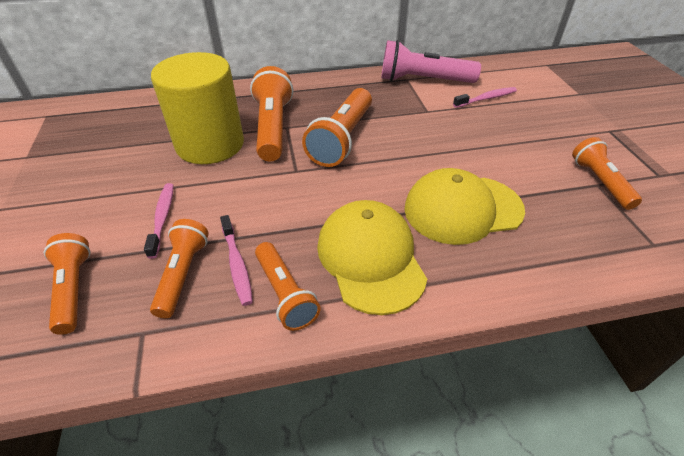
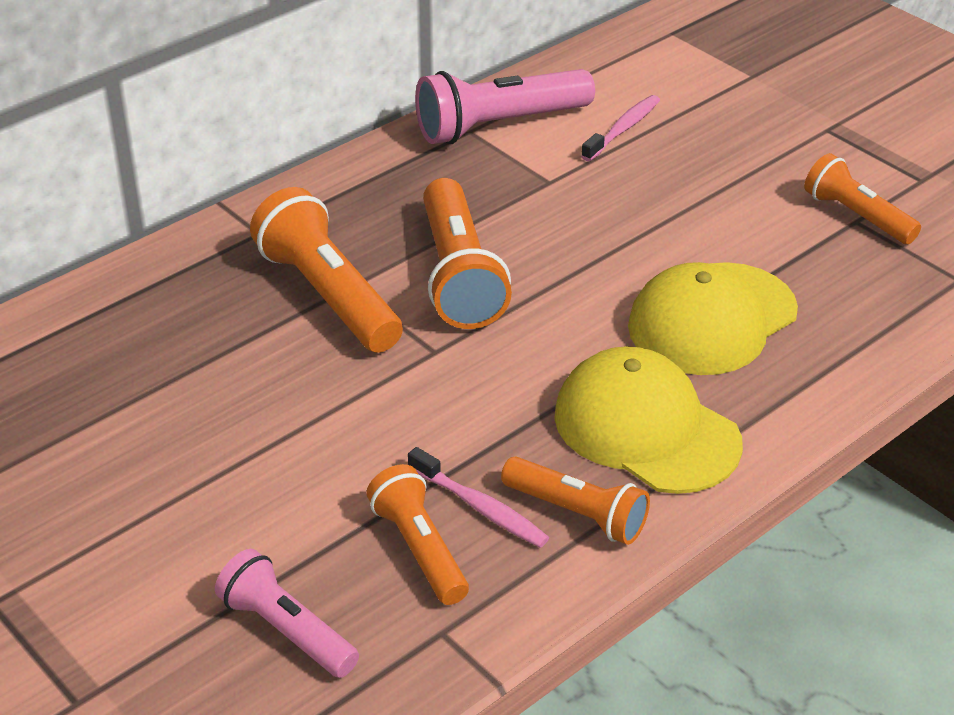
camera: 30 degrees left, 5 degrees down
orange flashlight [44,233,91,335] -> pink flashlight [215,549,359,678]
pink toothbrush [144,183,174,259] -> none
yellow cylinder [151,52,244,164] -> none

